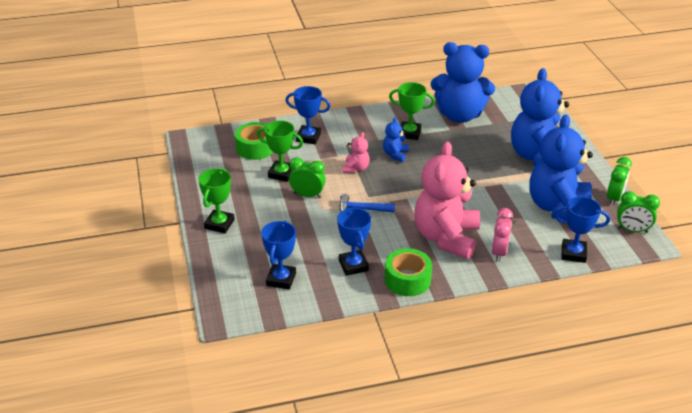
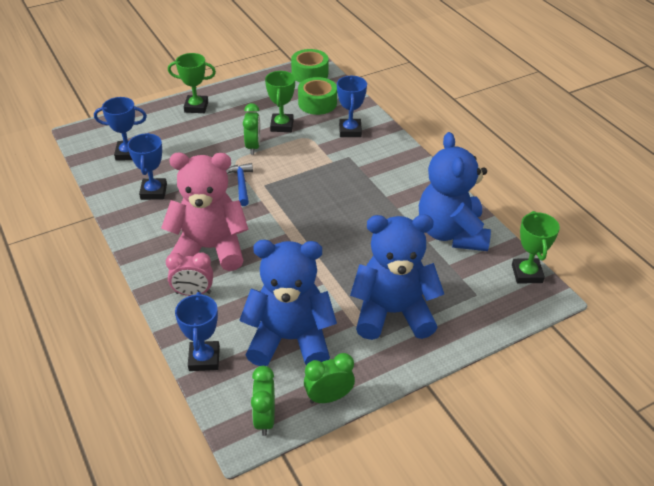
camera: 75 degrees right, 5 degrees up
blue trophy [337,208,371,276] -> blue trophy turned 60 degrees counterclockwise [127,133,167,200]
pink teddy bear [343,132,370,173] -> none
blue teddy bear [383,117,409,162] -> none
green tape [385,248,432,296] -> green tape moved to [291,49,329,83]
green trophy [389,82,435,140] -> green trophy moved to [512,211,560,284]
green clock [607,157,632,206] -> green clock turned 150 degrees clockwise [304,353,355,404]

